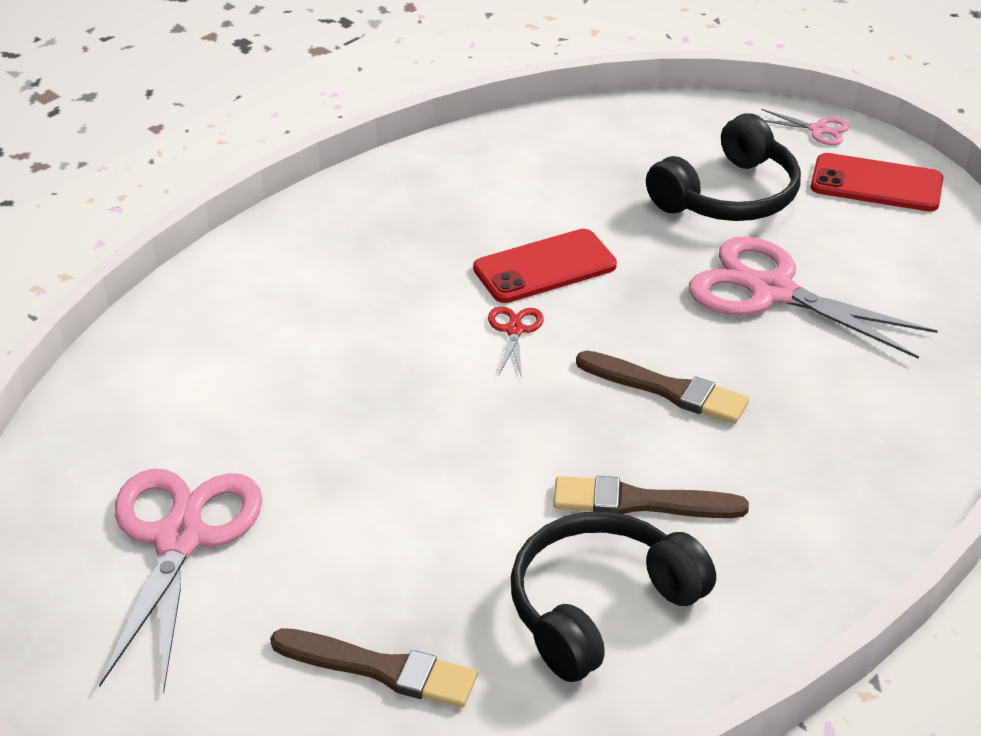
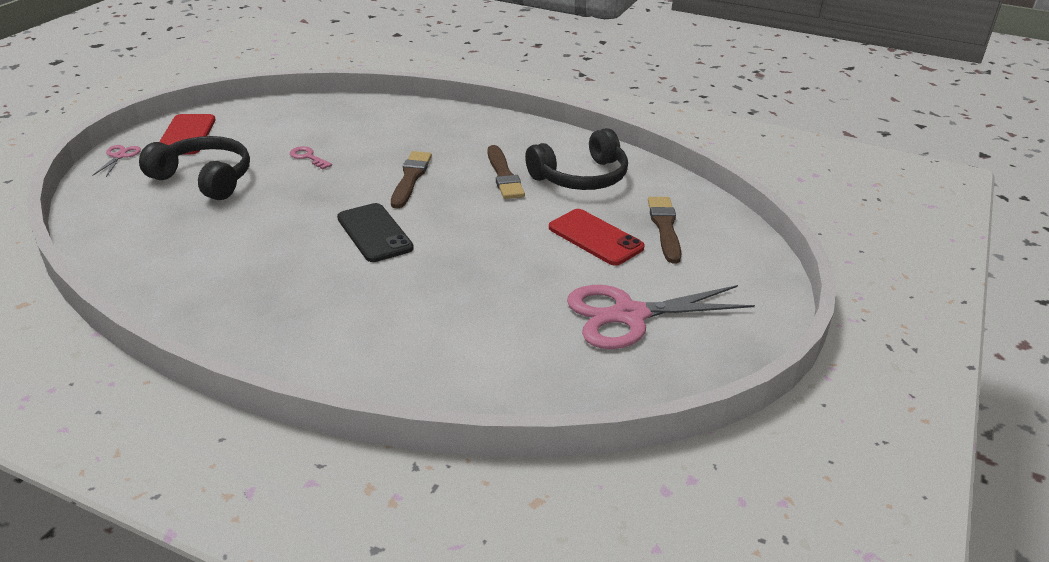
camera: 110 degrees left, 5 degrees down
red phone [473,229,617,303] -> red phone moved to [549,209,645,266]
red scissors [488,306,544,378] -> black phone [337,203,414,262]
black headphones [511,512,716,682] -> black headphones turned 60 degrees counterclockwise [525,128,628,190]
pink scissors [689,236,938,359] -> pink key [290,146,332,169]

